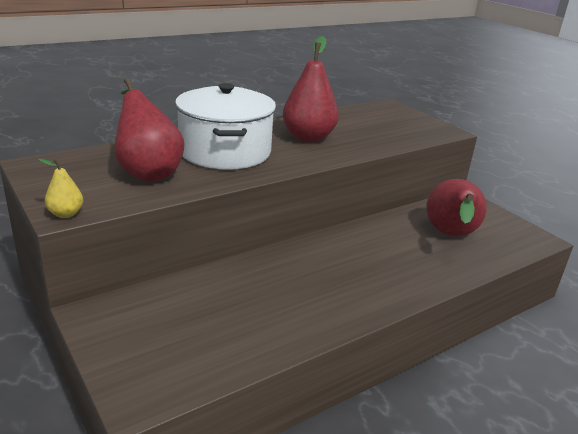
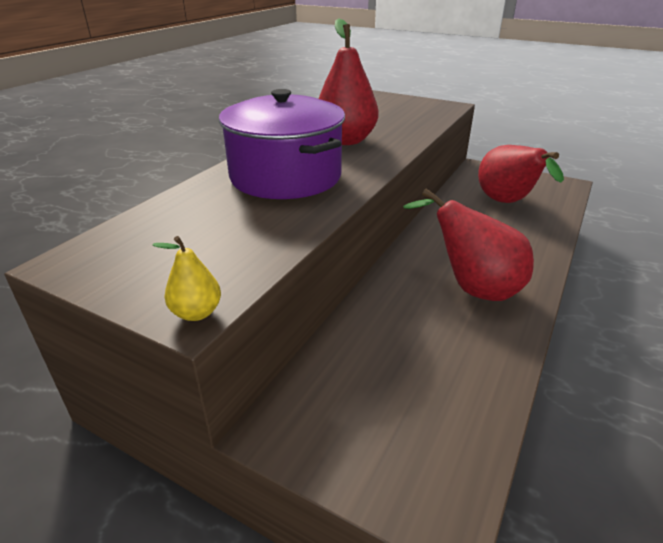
camera: 25 degrees left, 5 degrees up
red pear [115,78,184,182] -> red pear moved to [403,189,534,301]
white pot [175,83,276,170] -> purple pot [219,89,345,199]

